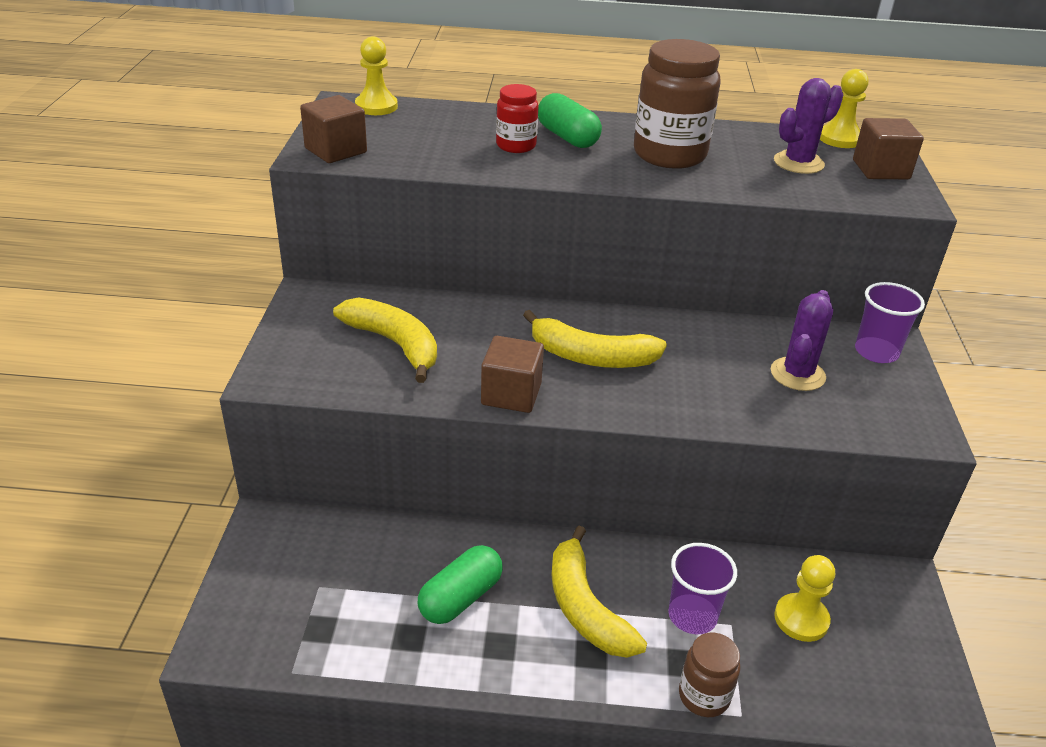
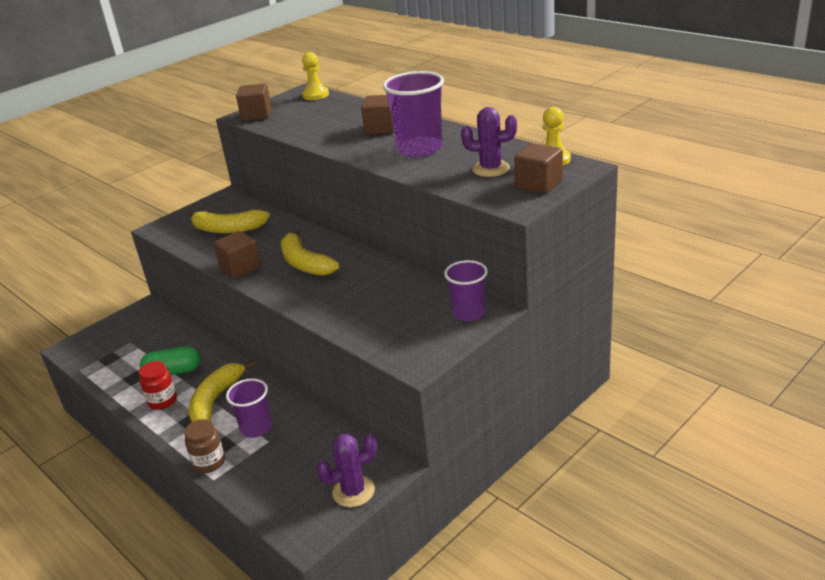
camera: 45 degrees right, 5 degrees down
yellow banana [333,297,437,383] -> yellow banana turned 105 degrees clockwise [188,210,270,233]
red jar [496,84,539,153] -> red jar moved to [139,361,177,410]
green capsule [538,93,602,148] -> brown cube [361,95,394,134]
brown jar [634,39,721,169] -> purple cup [383,71,444,157]
purple cactus [771,290,833,391] -> purple cactus moved to [316,434,377,507]
yellow pawn [774,555,835,642] -> none

